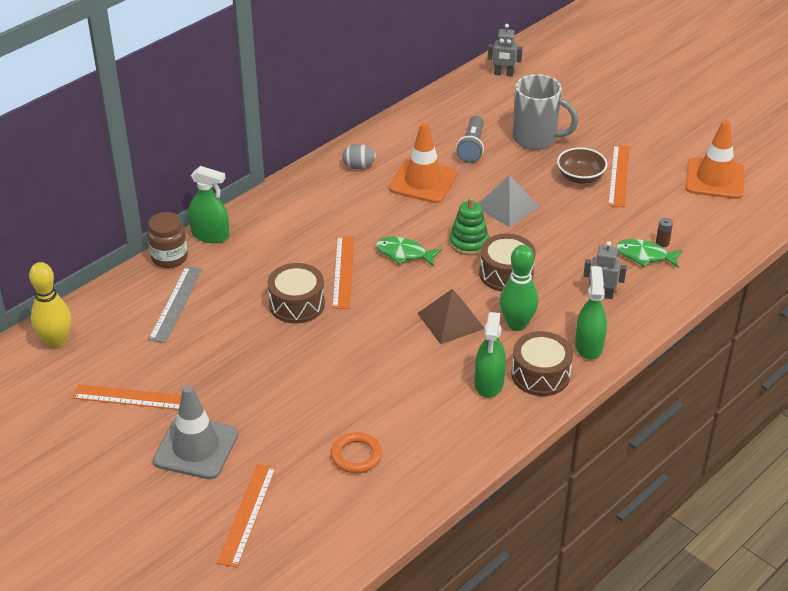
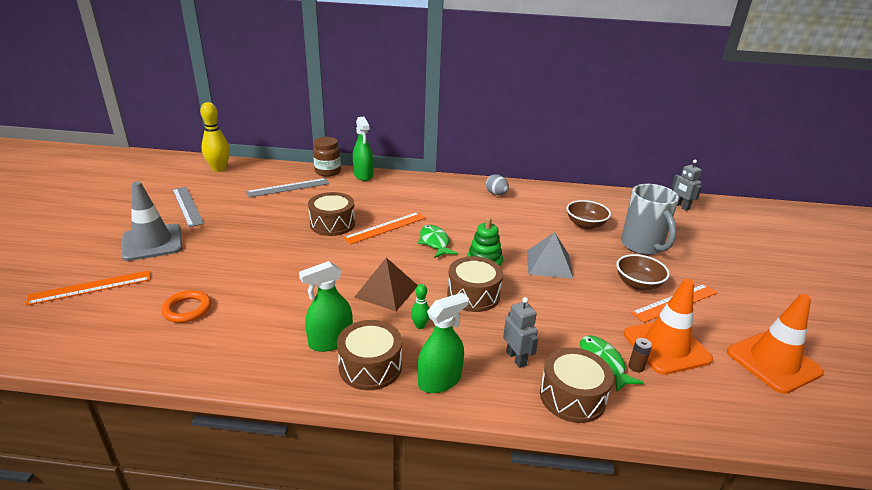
camera: 50 degrees right, 10 degrees down
orange ruler [73,384,181,410] -> grey ruler [172,187,204,227]
orange traffic cone [389,123,457,203] -> orange traffic cone moved to [624,279,713,375]
grey flashlight [456,116,484,163] -> brown bowl [567,200,611,229]
green bowling pin [500,245,538,331] -> green bowling pin [411,284,429,329], size x0.50
none -> brown drum [540,347,614,423]

